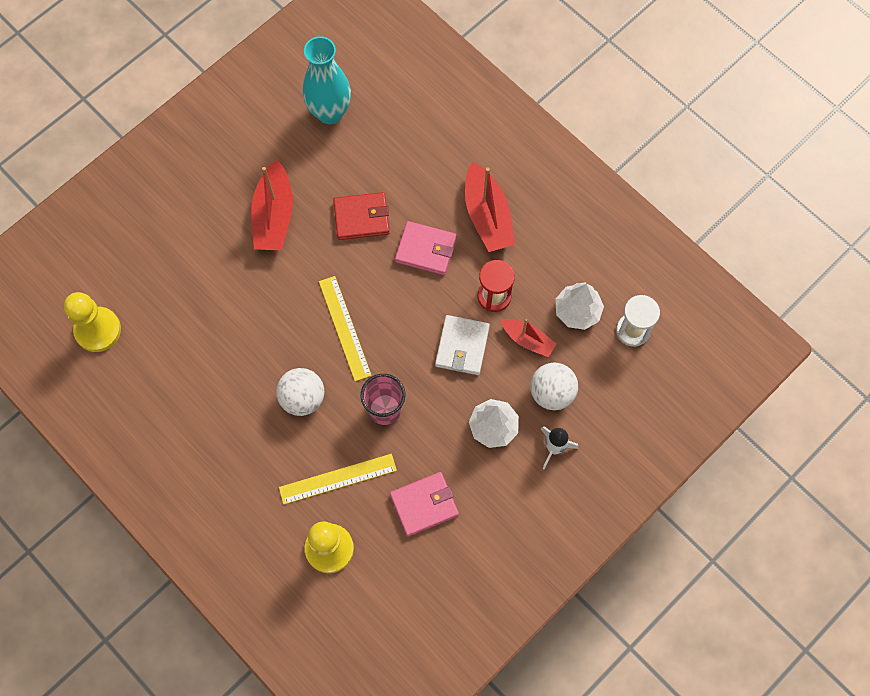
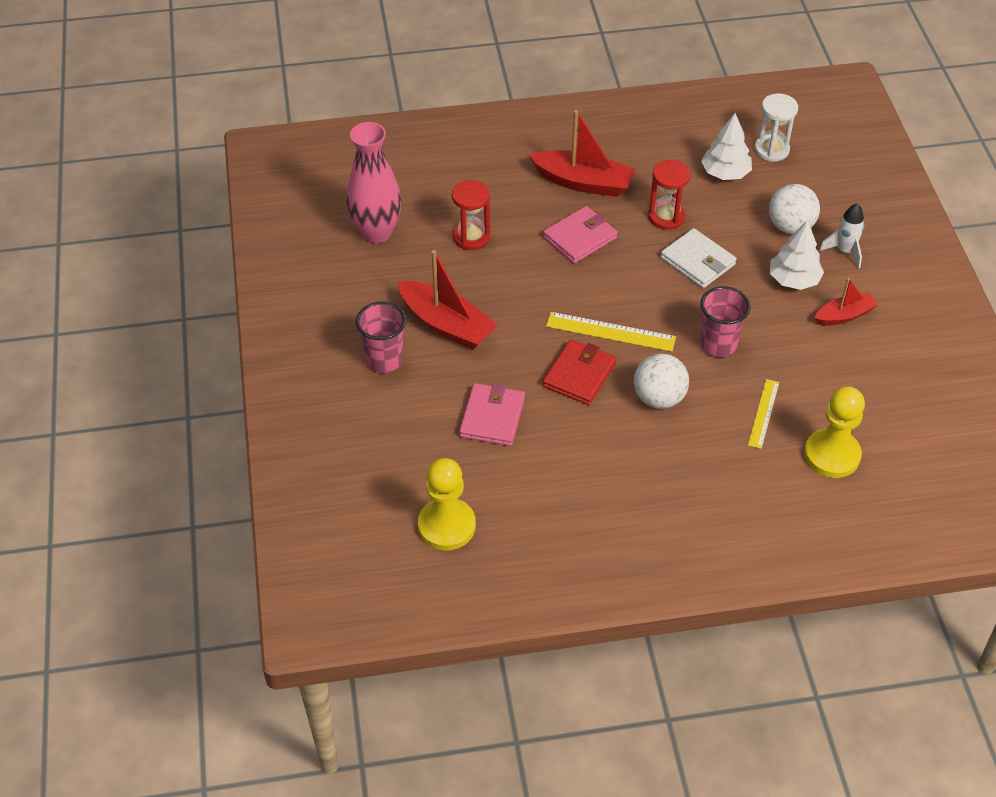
camera: 55 degrees left, 20 degrees down
yellow ruler [279,454,397,505] -> yellow ruler [748,379,779,449], size x0.66
turquoise vase [303,36,351,124] -> pink vase [346,122,402,243]
red wallet [333,192,390,240] -> red wallet moved to [543,339,616,405]
pink wallet [390,472,459,537] -> pink wallet moved to [459,383,525,446]
red boat [501,319,557,357] -> red boat moved to [815,278,878,325]
none -> pink cup [356,302,406,373]
none -> red hourglass [452,180,490,250]

